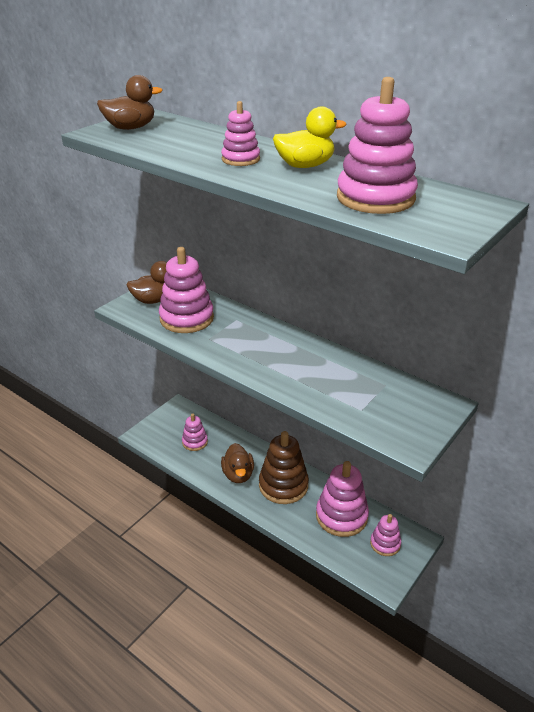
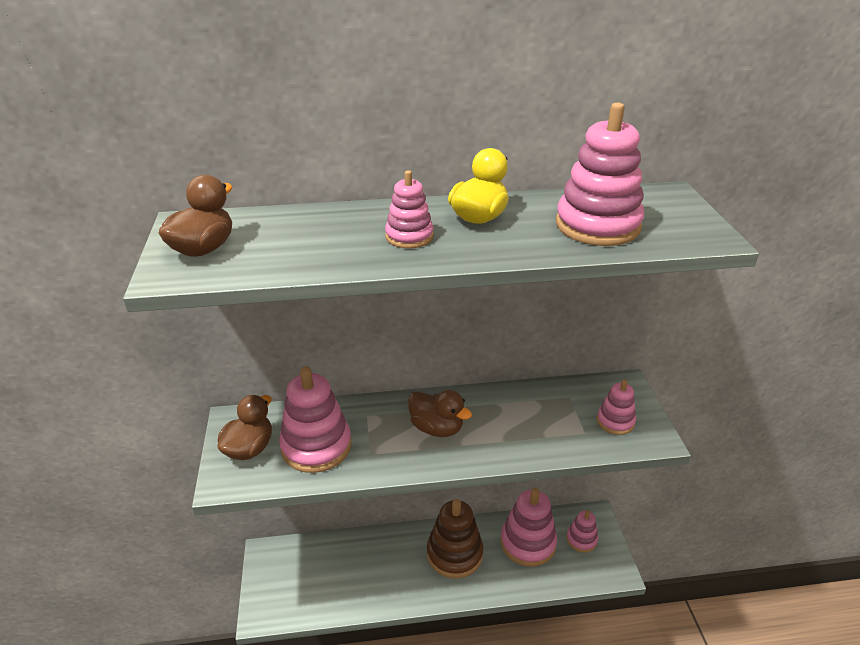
camera: 45 degrees left, 0 degrees up
pink stacking toy [182,413,208,451] -> pink stacking toy moved to [597,380,636,435]
brown duck [221,443,254,483] -> brown duck moved to [408,390,472,437]

